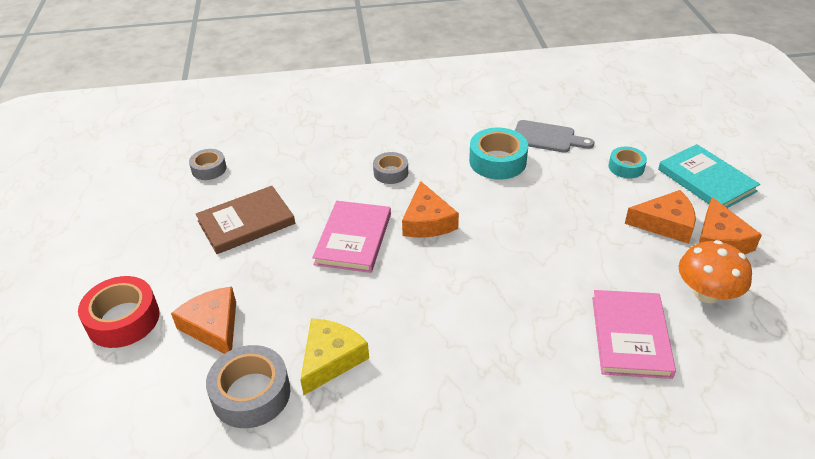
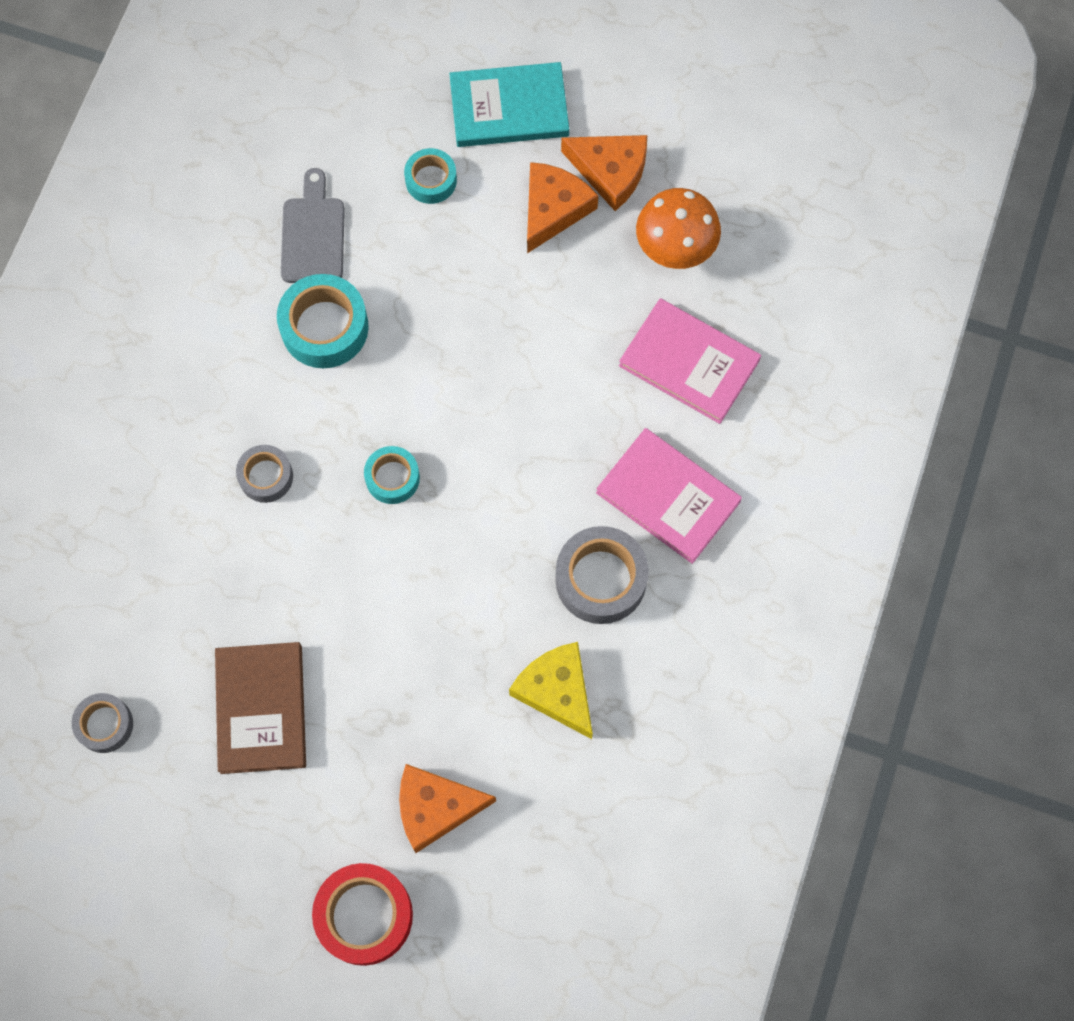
camera: 65 degrees left, 30 degrees up
grey tape [206,345,290,428] -> grey tape moved to [555,526,649,624]
pink book [312,201,391,273] -> pink book moved to [596,428,742,564]
orange cheese [402,181,459,237] -> turquoise tape [364,446,420,504]
grey cutting board [515,120,594,153] -> grey cutting board turned 45 degrees counterclockwise [281,168,345,283]

